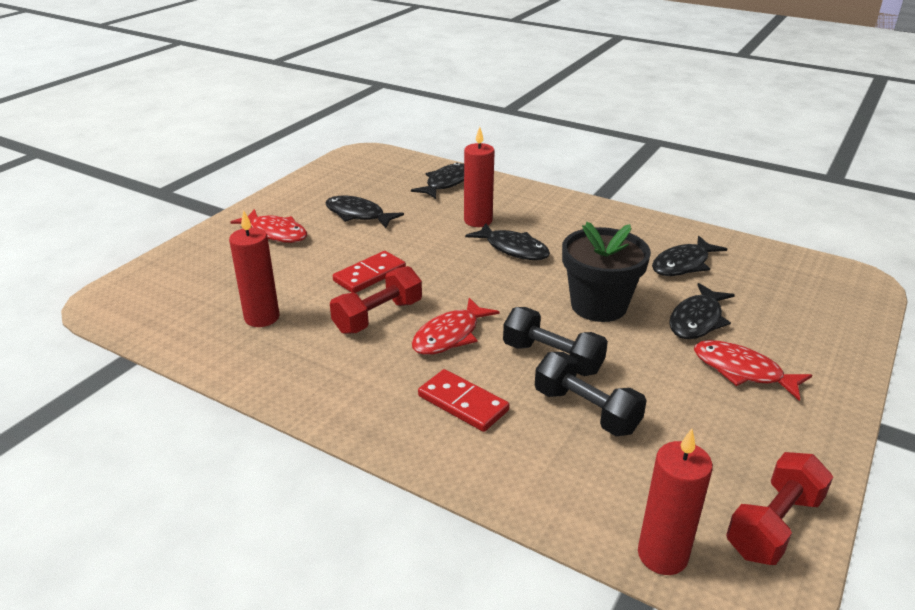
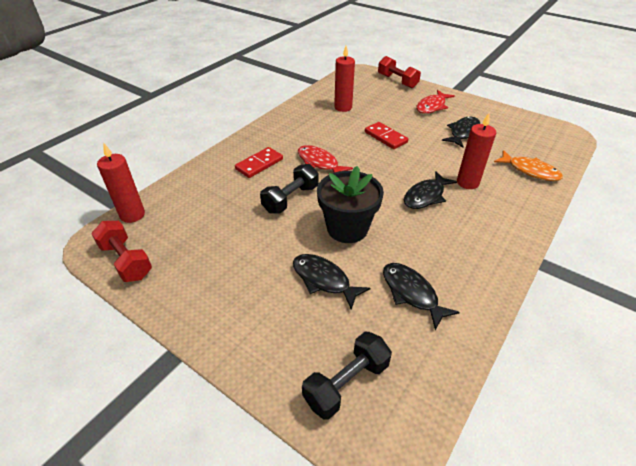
camera: 95 degrees right, 10 degrees up
red dumbbell [330,266,422,334] -> red dumbbell moved to [378,56,421,88]
black fish [411,162,464,199] -> orange fish [494,150,563,181]
black dumbbell [535,352,647,436] -> black dumbbell moved to [302,332,392,420]
red fish [694,340,812,401] -> none

